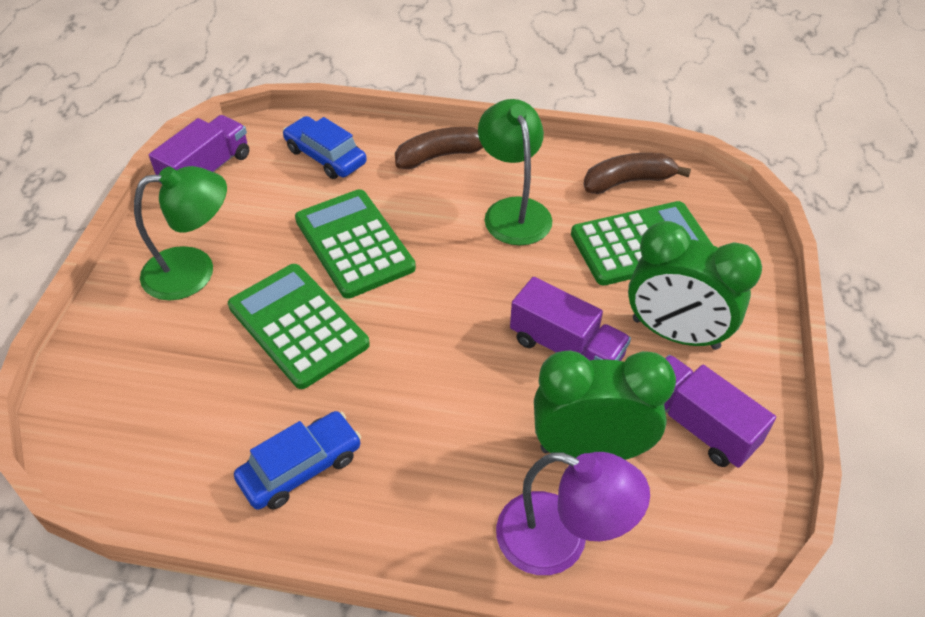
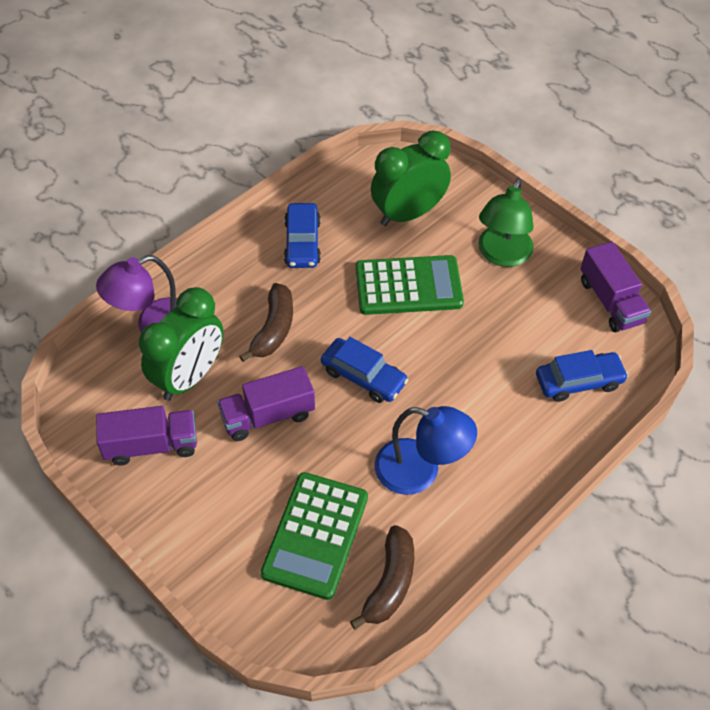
camera: 125 degrees right, 5 degrees up
green calculator [295,189,416,299] -> none
brown banana [395,127,484,169] -> brown banana moved to [239,283,293,362]
green lamp [478,99,552,246] -> blue lamp [374,406,477,495]
green clock [628,221,762,350] -> green clock moved to [371,131,451,226]
none -> blue car [321,337,408,403]

